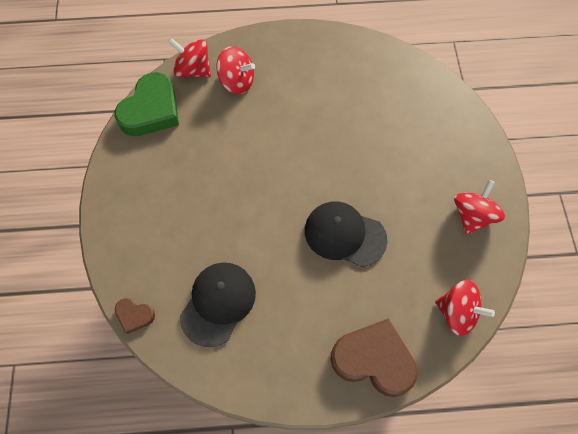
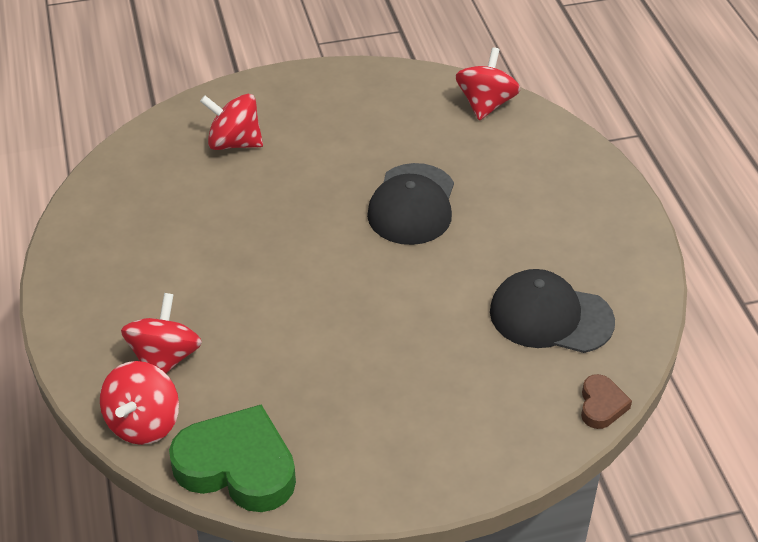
camera: 100 degrees left, 20 degrees down
brown heart [330,318,418,397] -> none
red spinning top [454,180,505,234] -> red spinning top moved to [200,94,263,150]

